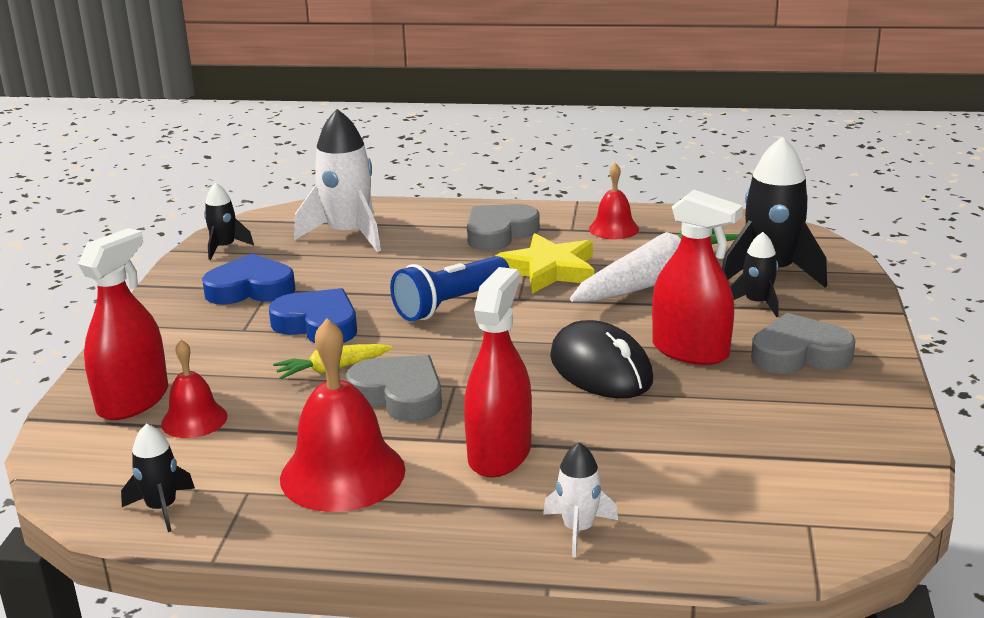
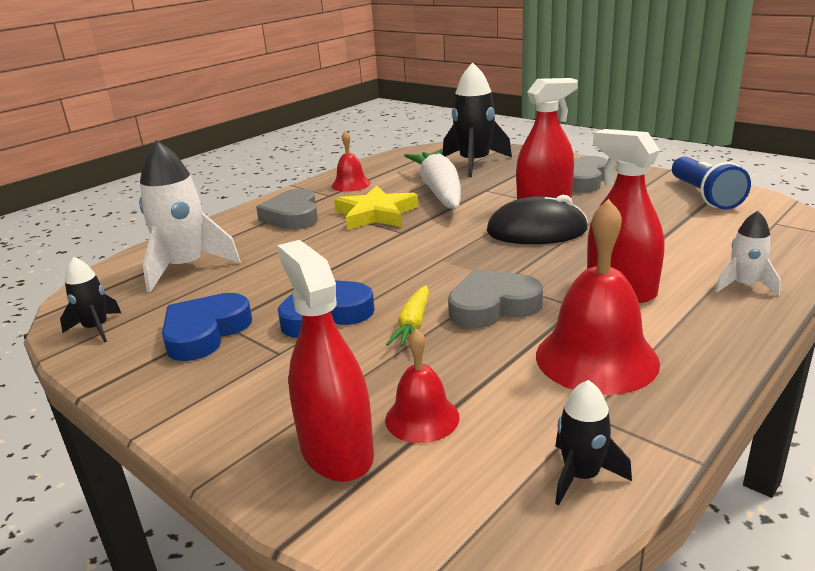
camera: 55 degrees left, 0 degrees up
blue flashlight [390,256,509,321] -> blue flashlight moved to [672,157,751,209]
black rocket [730,232,779,317] -> none

